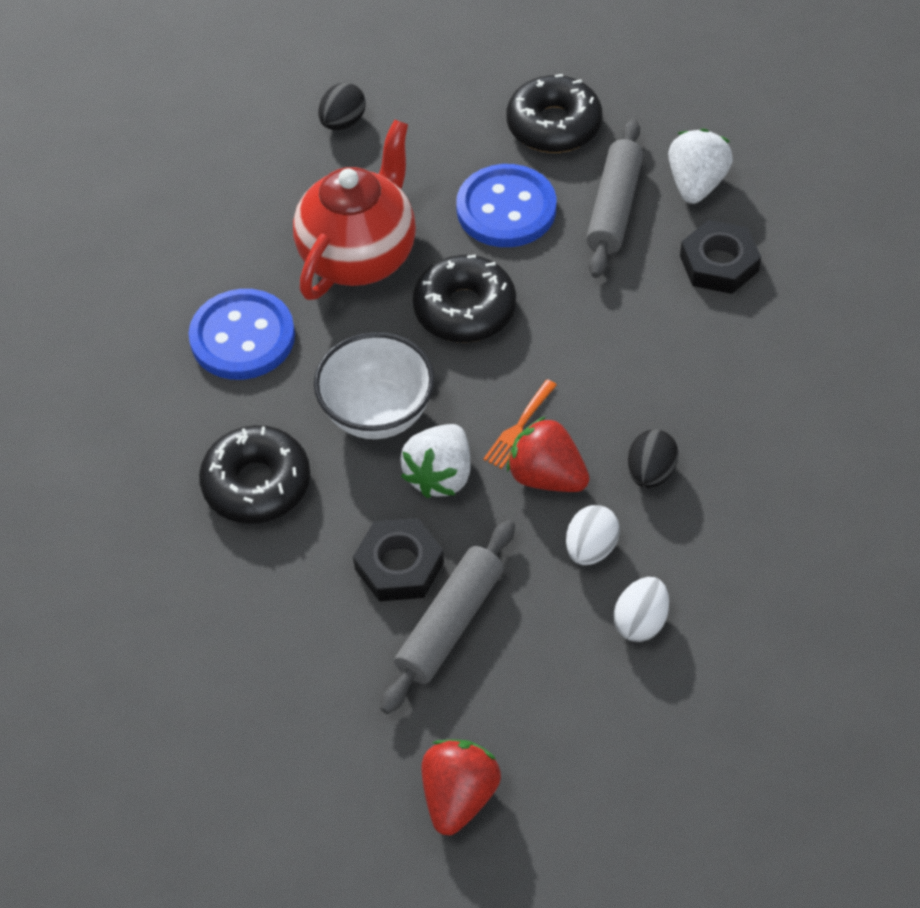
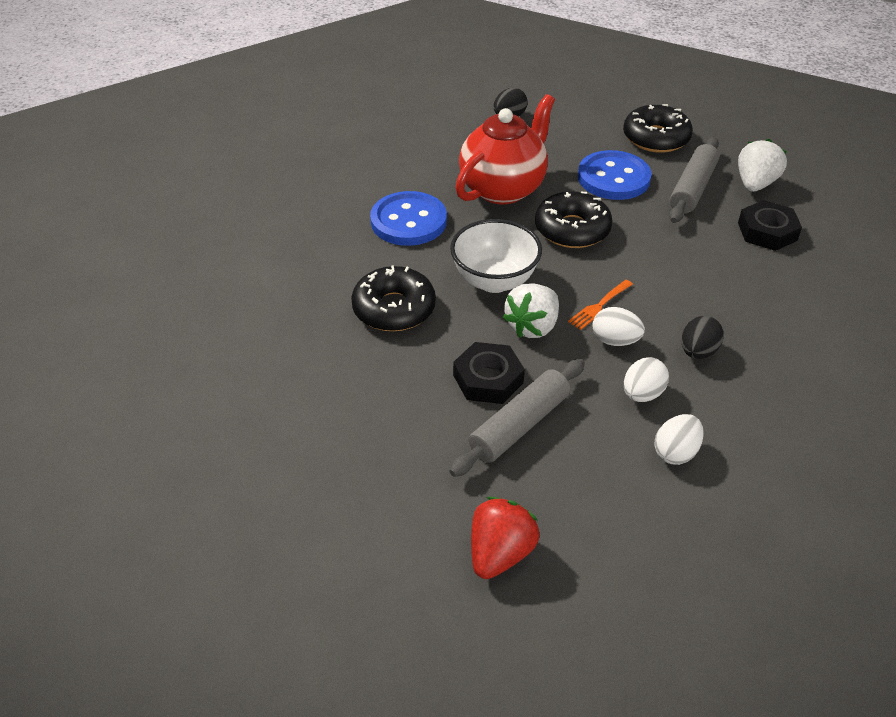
camera: 10 degrees right, 10 degrees down
red strawberry [507,416,590,492] -> white egg [592,307,645,346]

